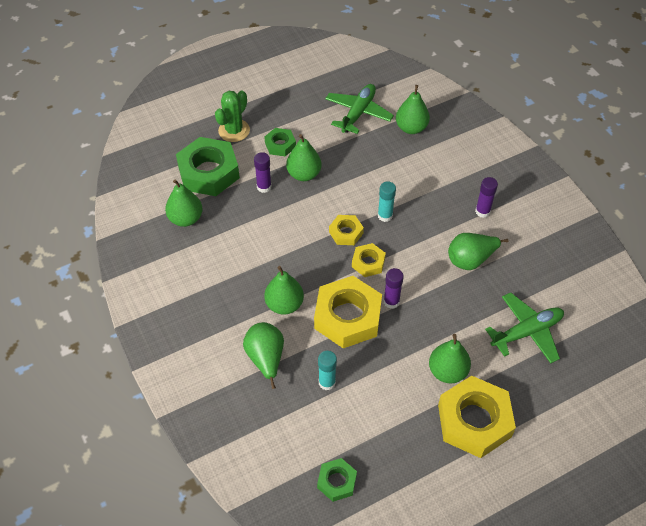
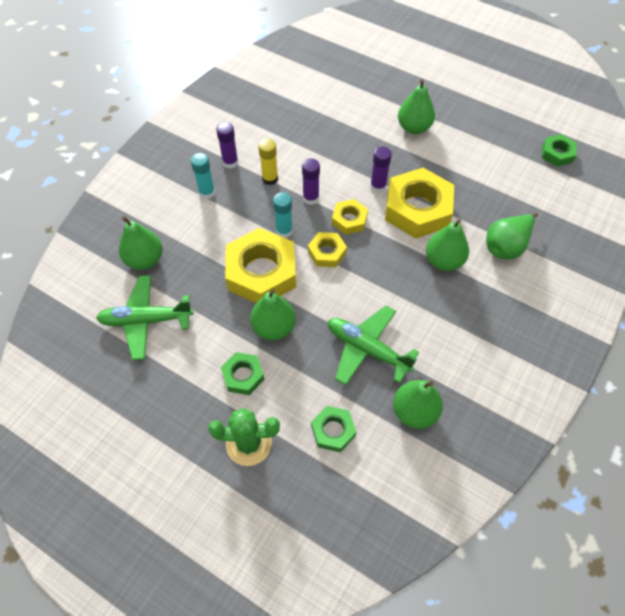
camera: 120 degrees left, 5 degrees up
green nut [176,137,240,196] -> green nut [311,406,356,452], size x0.51
purple glue stick [254,152,272,193] -> purple glue stick moved to [302,158,320,205]
turquoise glue stick [318,351,337,390] -> turquoise glue stick moved to [191,153,215,199]
yellow nut [438,376,516,458] -> yellow nut moved to [225,228,296,303]
green pear [448,233,509,270] -> none
green plane [485,292,564,364] -> green plane moved to [328,306,419,385]
none -> yellow glue stick [258,139,278,185]

